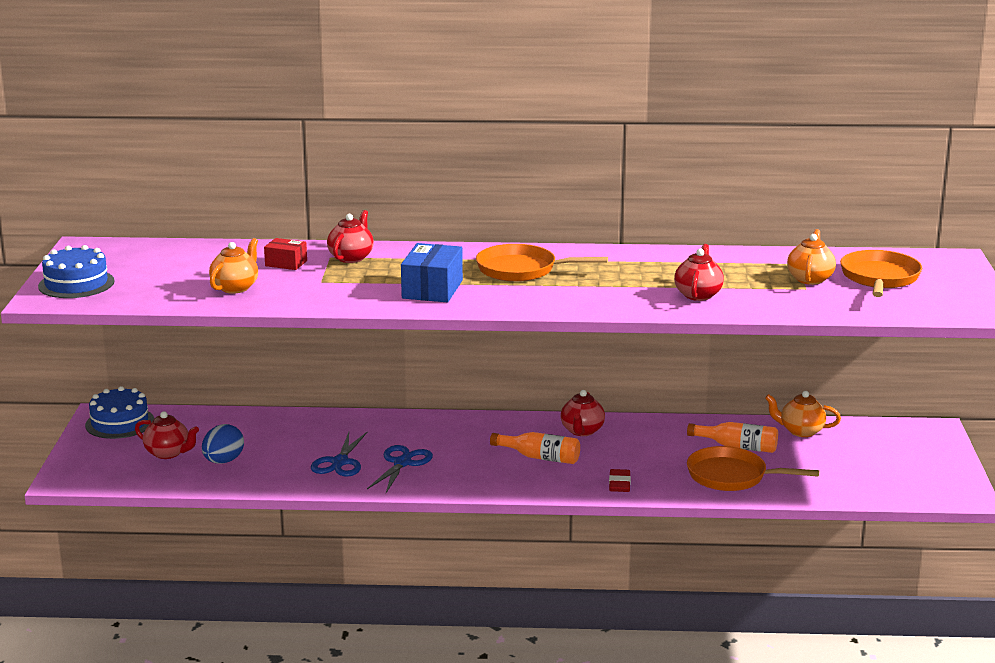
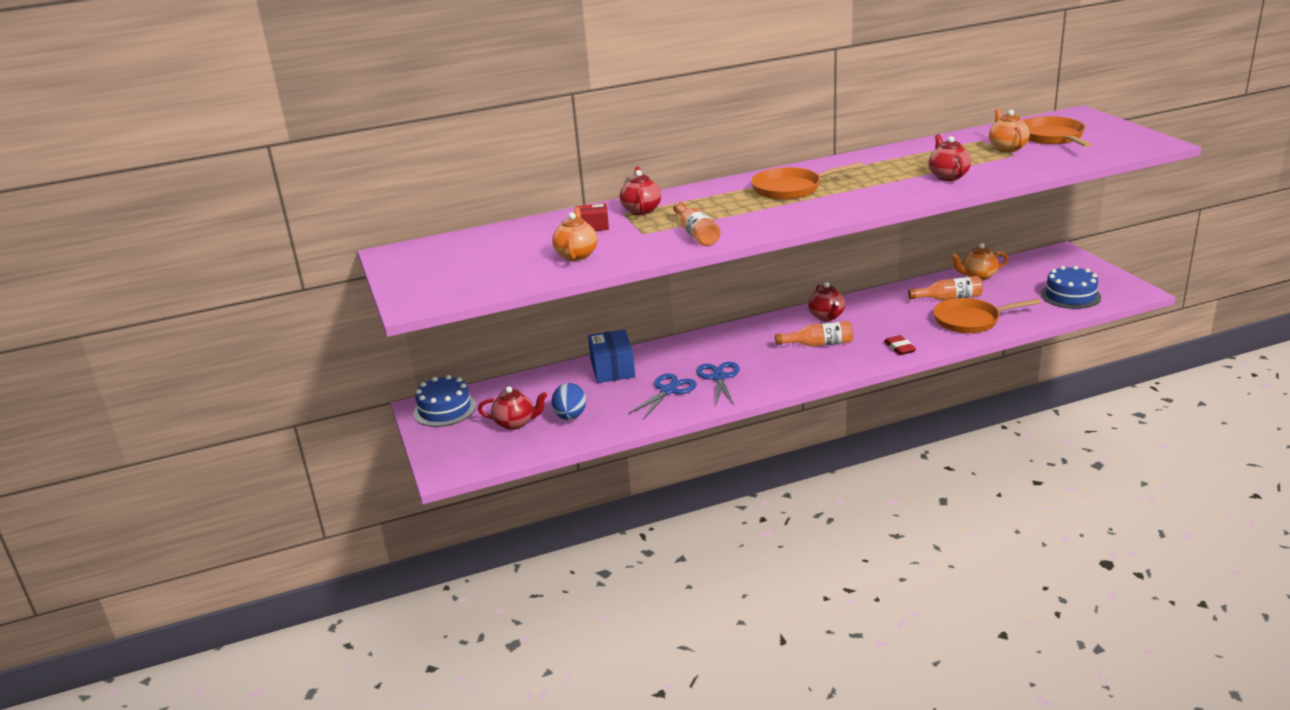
camera: 20 degrees left, 5 degrees up
blue cake [38,245,115,298] -> blue cake moved to [1041,266,1101,309]
blue scissors [311,432,367,477] -> blue scissors turned 135 degrees counterclockwise [628,374,697,419]
blue box [401,243,463,302] -> blue box moved to [588,330,635,383]
none -> orange bottle [673,202,720,246]

